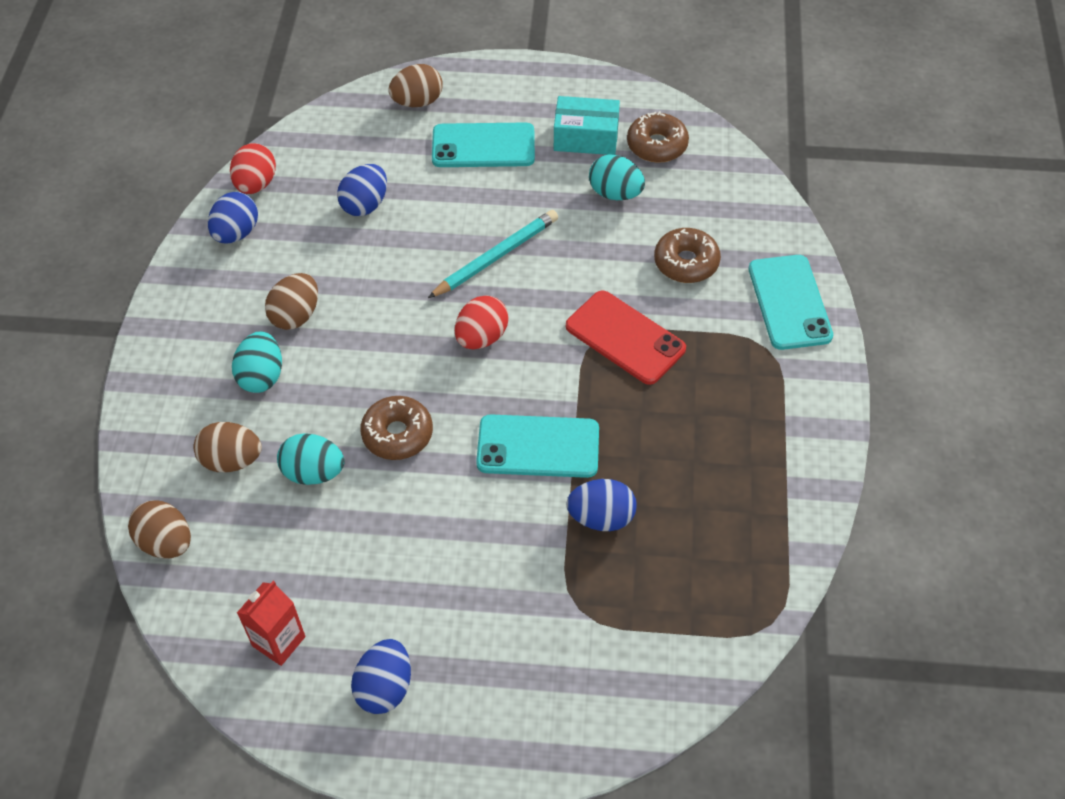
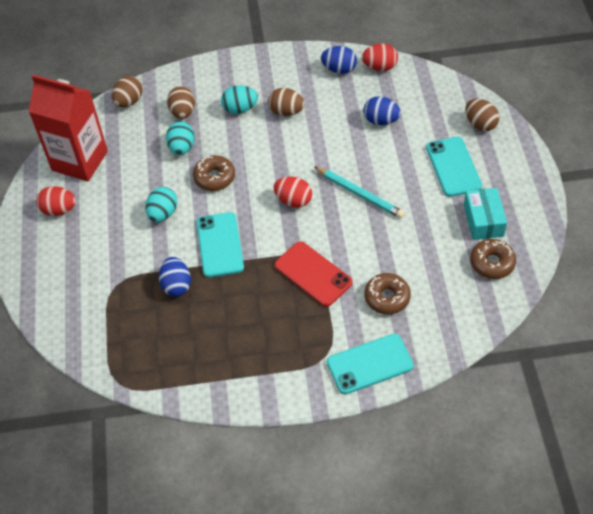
camera: 80 degrees right, 0 degrees up
red carton [237,581,305,666] -> red carton [28,75,108,181], size x2.12
blue egg [351,639,411,714] -> red egg [36,186,76,216]
red phone [566,290,686,385] -> red phone turned 75 degrees counterclockwise [274,241,353,307]
turquoise egg [589,155,645,200] -> turquoise egg moved to [145,187,177,222]

